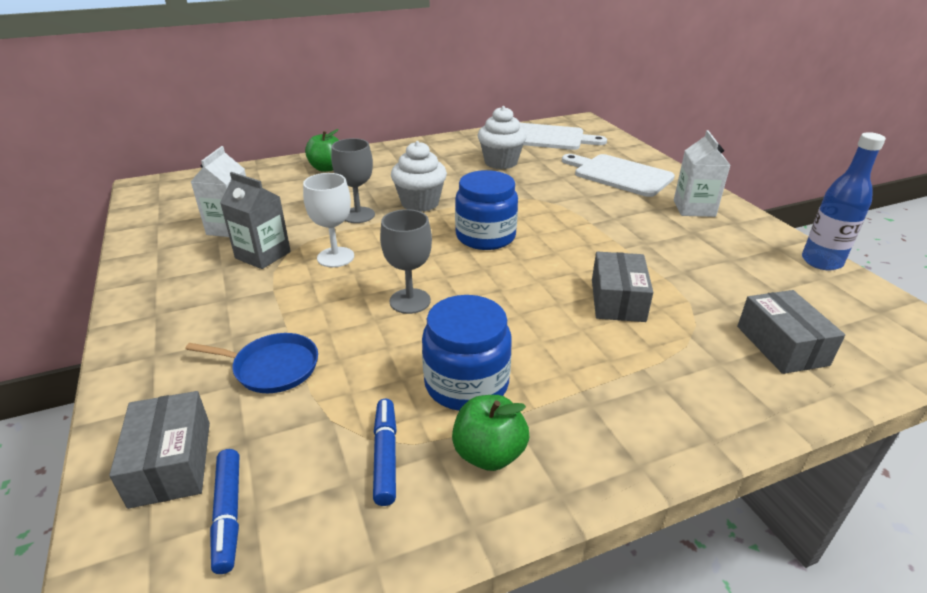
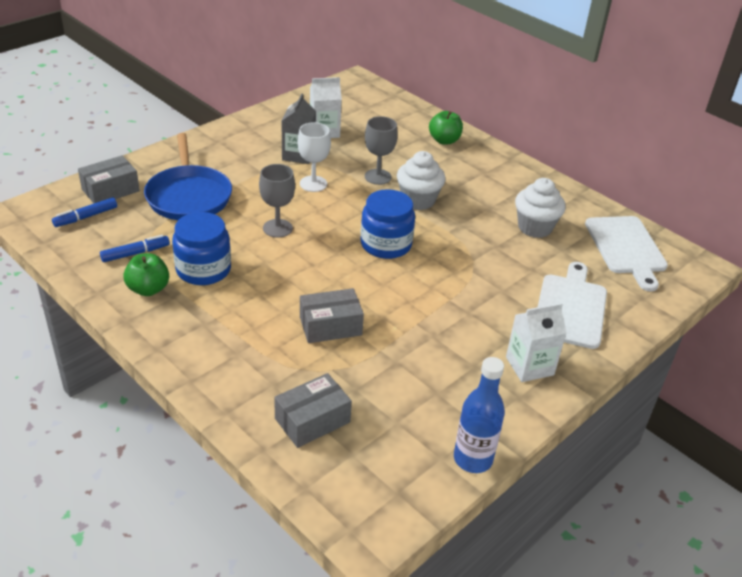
camera: 65 degrees right, 5 degrees up
blue pan [186,333,318,393] -> blue pan [144,133,232,220], size x1.72

